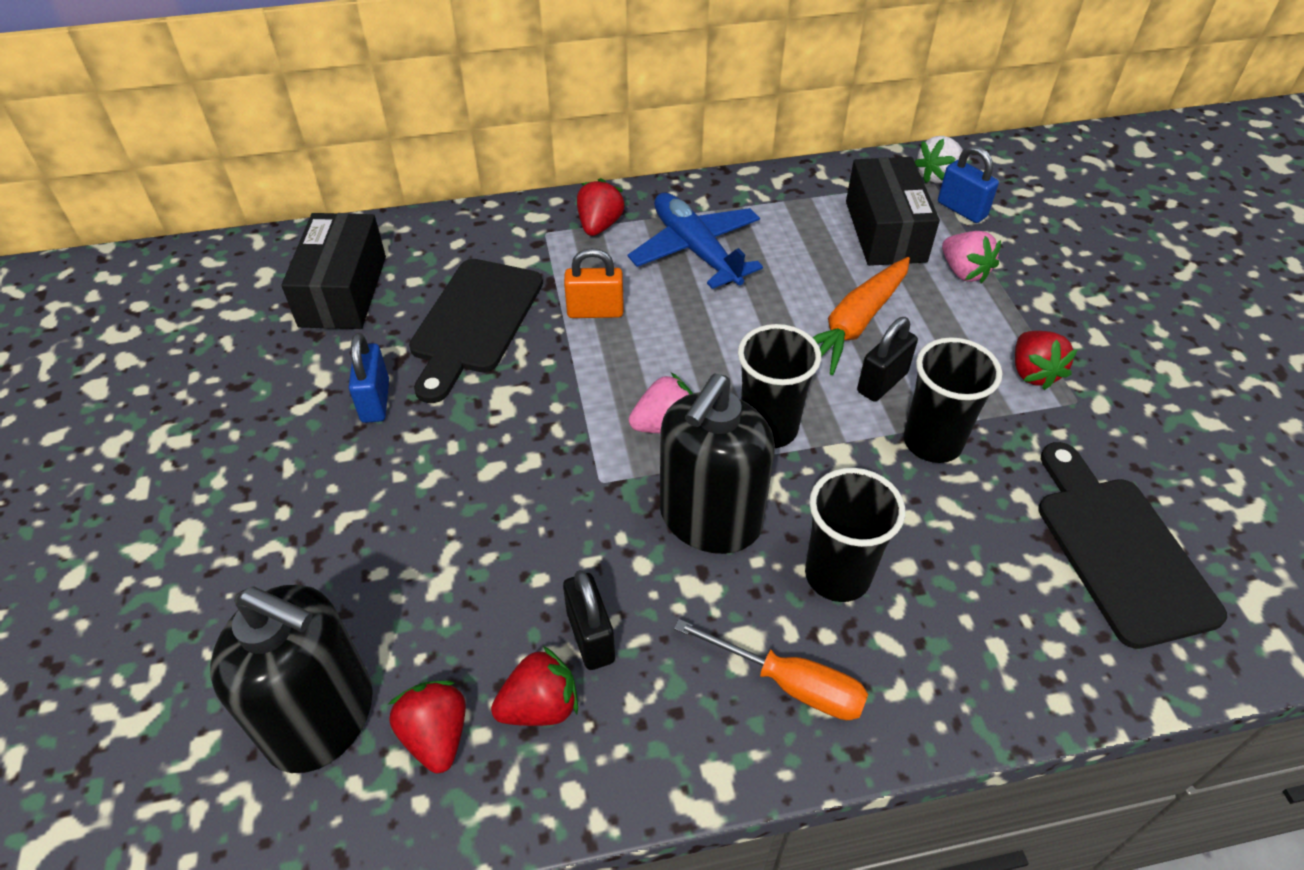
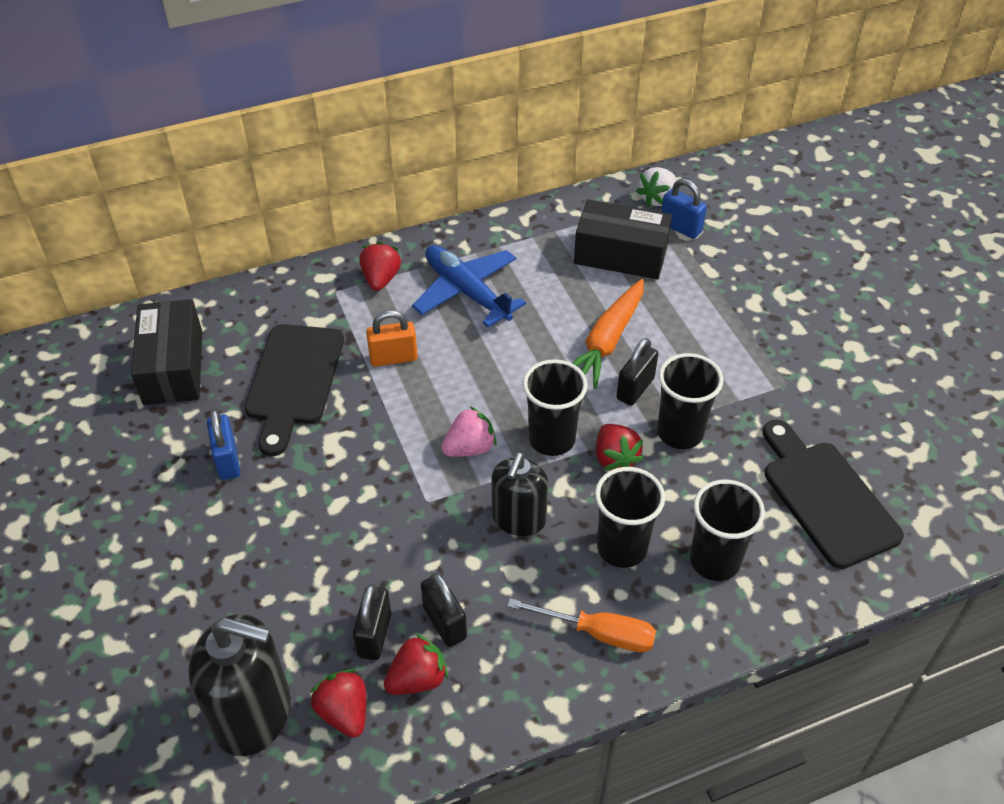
camera: 10 degrees left, 0 degrees up
black soap dispenser [660,373,775,554] -> black soap dispenser [491,452,548,536], size x0.66
black box [846,157,940,266] -> black box turned 60 degrees counterclockwise [574,199,672,279]
pink strawberry [942,231,1001,283] -> none
red strawberry [1015,331,1077,390] -> red strawberry moved to [596,424,643,470]
none -> black padlock [353,584,391,660]
none -> black cup [690,480,765,581]

